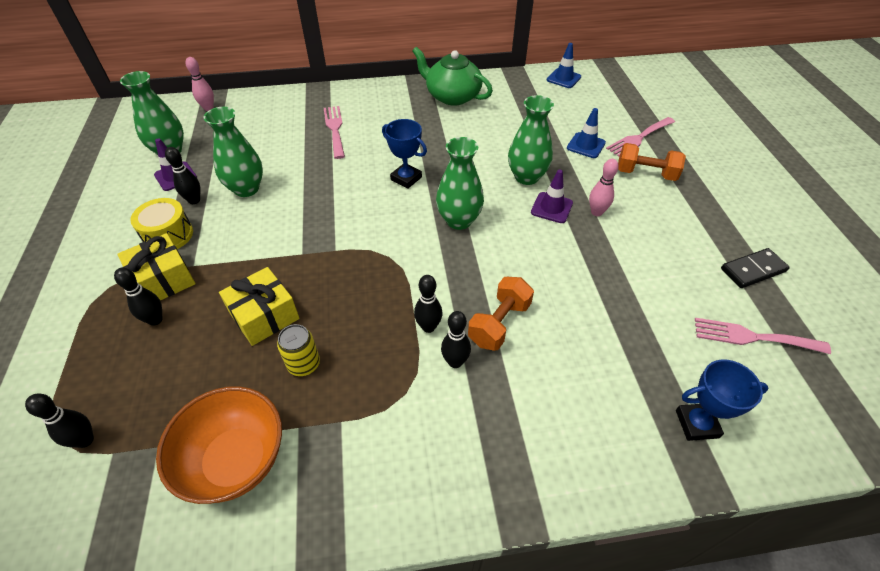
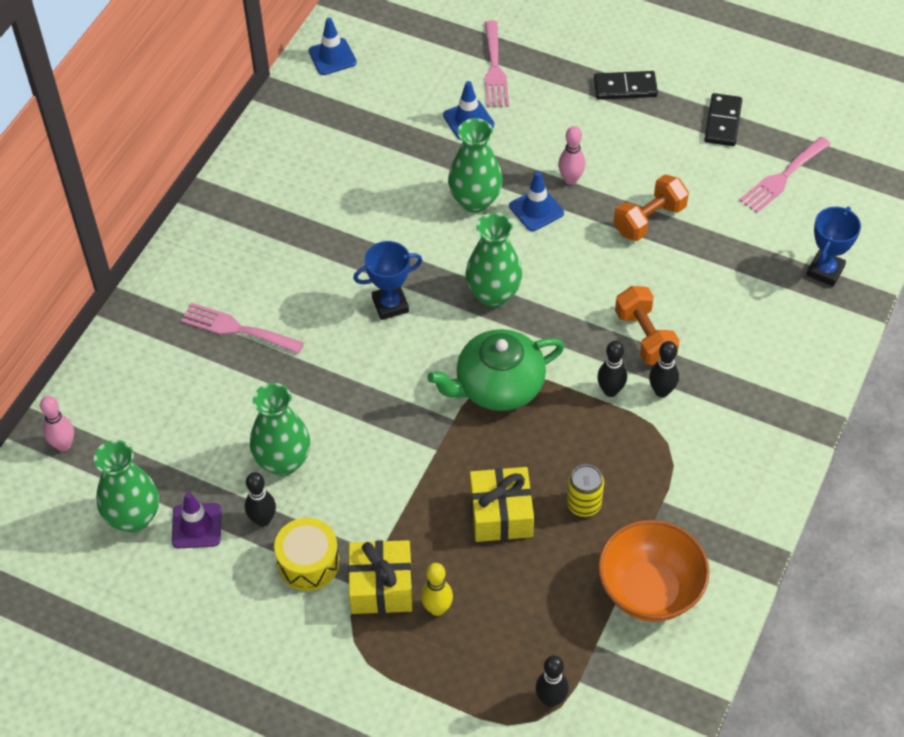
camera: 55 degrees left, 5 degrees up
black bowling pin [114,267,163,326] -> yellow bowling pin [421,563,453,616]
green teapot [412,47,493,106] -> green teapot moved to [427,329,564,411]
purple traffic cone [531,170,573,223] -> blue traffic cone [509,171,564,231]
orange dumbbell [618,143,686,181] -> orange dumbbell moved to [614,175,689,241]
none -> black domino [594,71,658,100]

